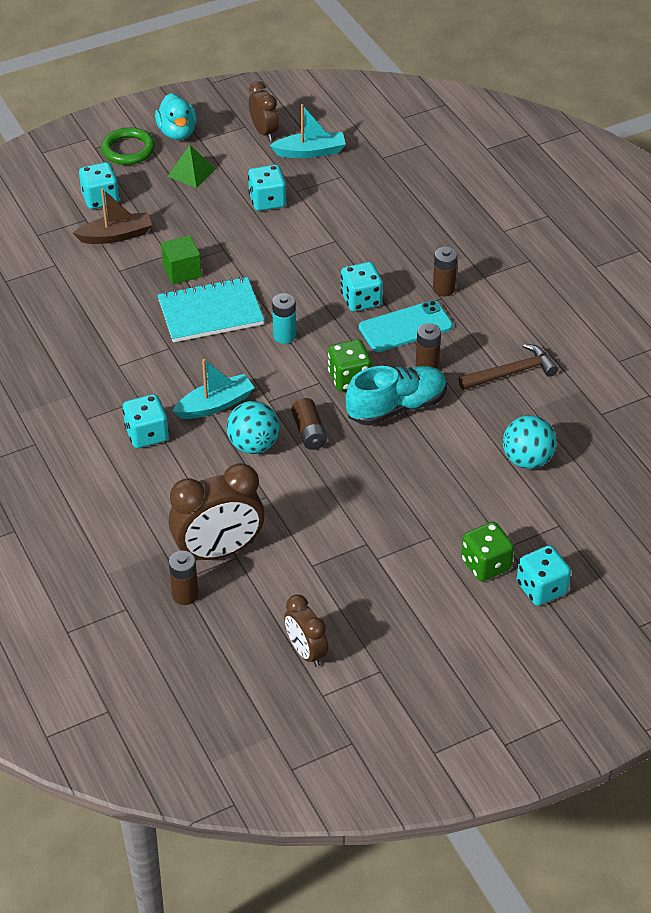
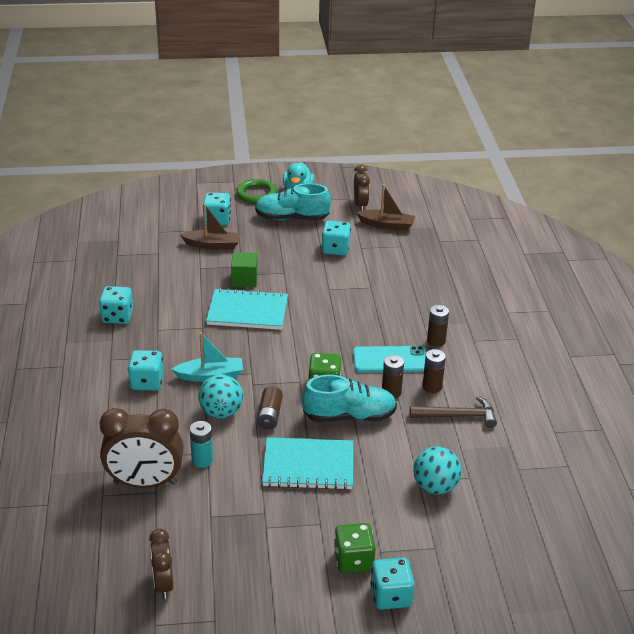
camera: 20 degrees right, 10 degrees down
green pyramid [167,145,216,188] -> turquoise shoe [255,183,331,220]
brown battery [169,551,198,605] -> brown battery moved to [423,349,446,393]
turquoise boat [270,104,346,158] -> brown boat [356,184,415,231]
turquoise battery [272,293,296,344] -> turquoise battery moved to [190,421,213,468]
turquoise dice [341,262,383,312] -> turquoise dice moved to [99,286,133,324]
none -> turquoise notebook [262,437,353,490]

